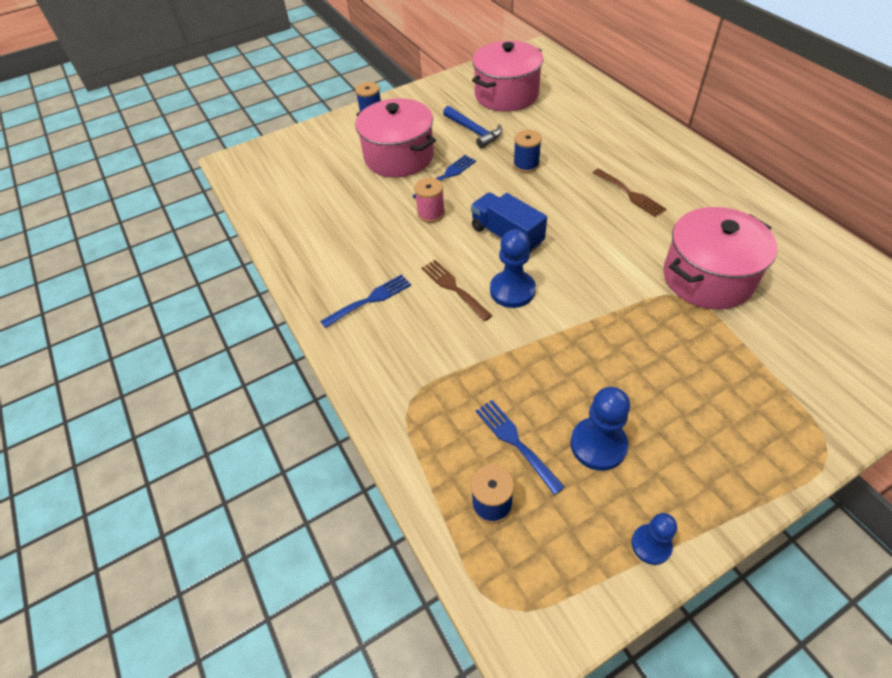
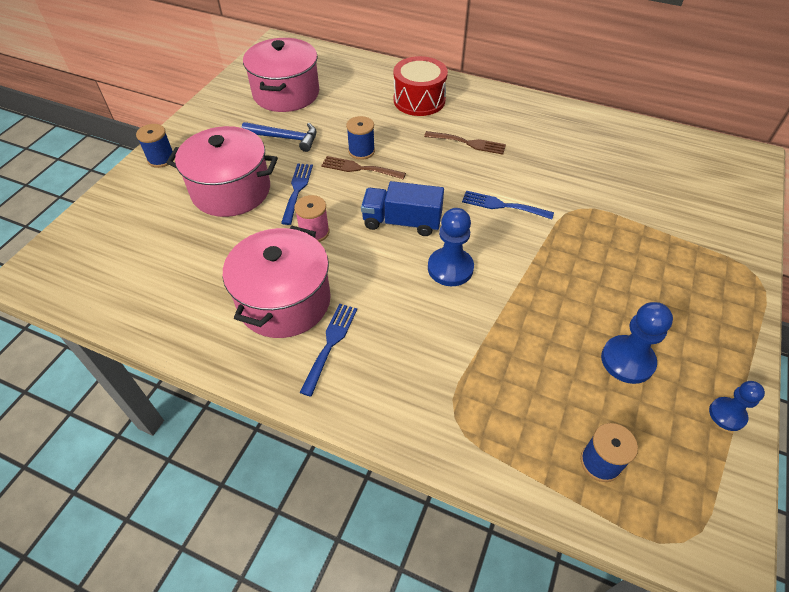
camera: 40 degrees left, 0 degrees up
brown fork [421,260,493,321] -> brown fork moved to [321,156,406,179]
blue fork [475,400,565,495] -> blue fork moved to [462,191,554,219]
pink pot [663,207,778,309] -> pink pot moved to [223,226,331,338]
none -> red drum [394,56,448,116]

